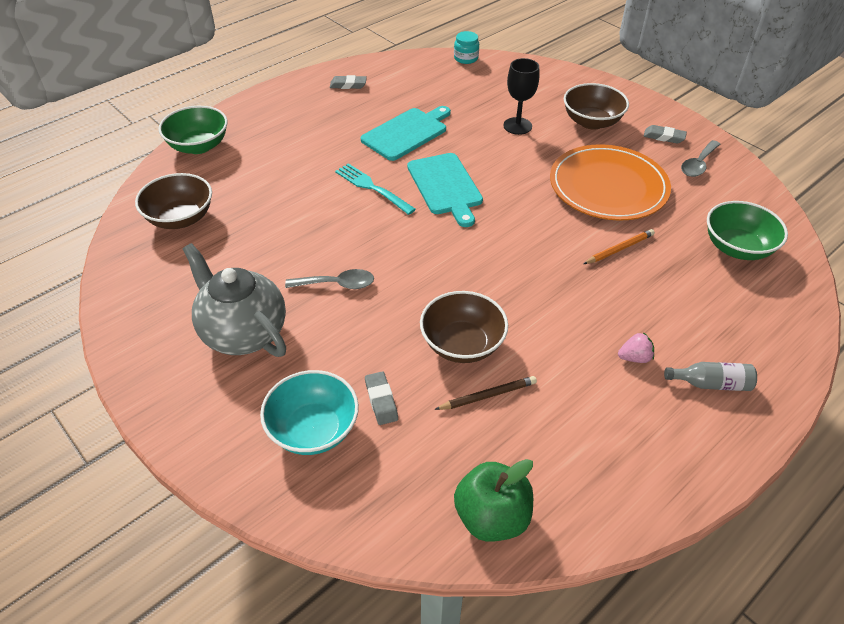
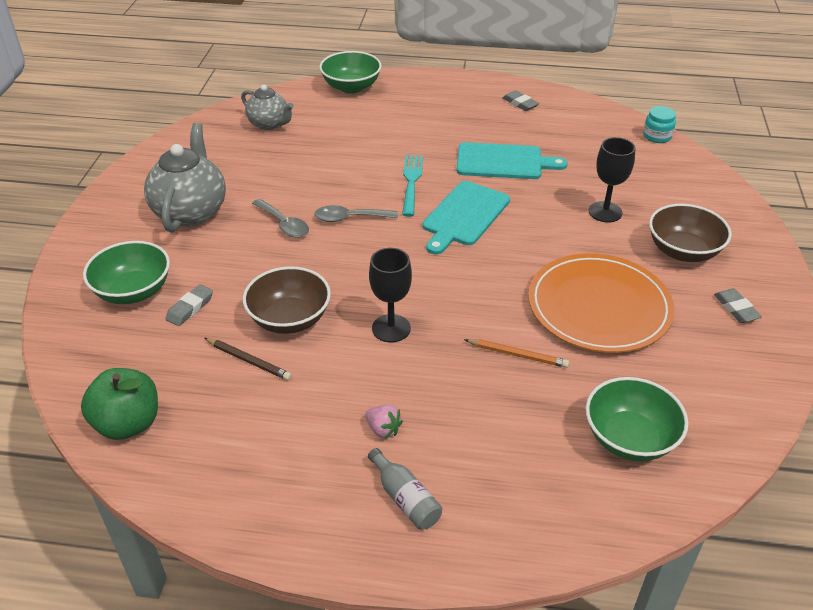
camera: 50 degrees right, 5 degrees down
brown bowl [135,173,212,229] -> grey teapot [241,85,294,130]
turquoise bowl [260,370,359,455] -> green bowl [83,241,170,304]
grey spoon [681,140,720,177] -> grey spoon moved to [314,205,398,222]
none -> black goblet [369,248,412,343]

